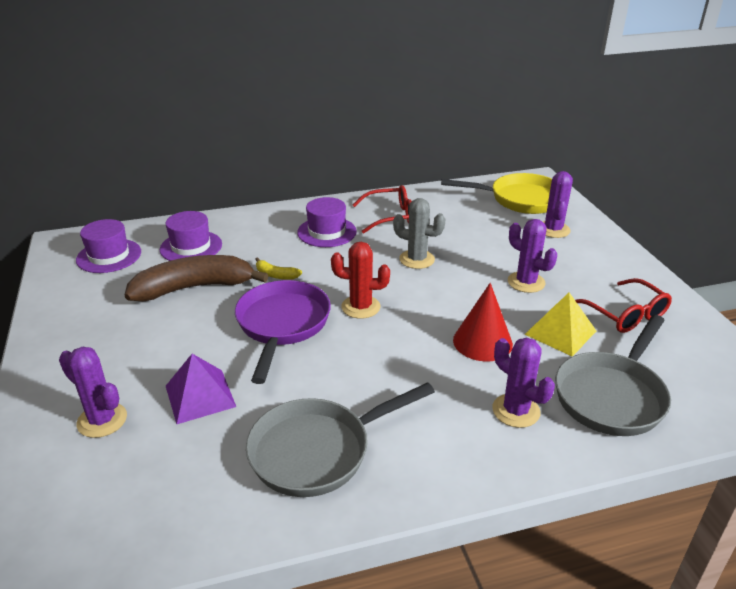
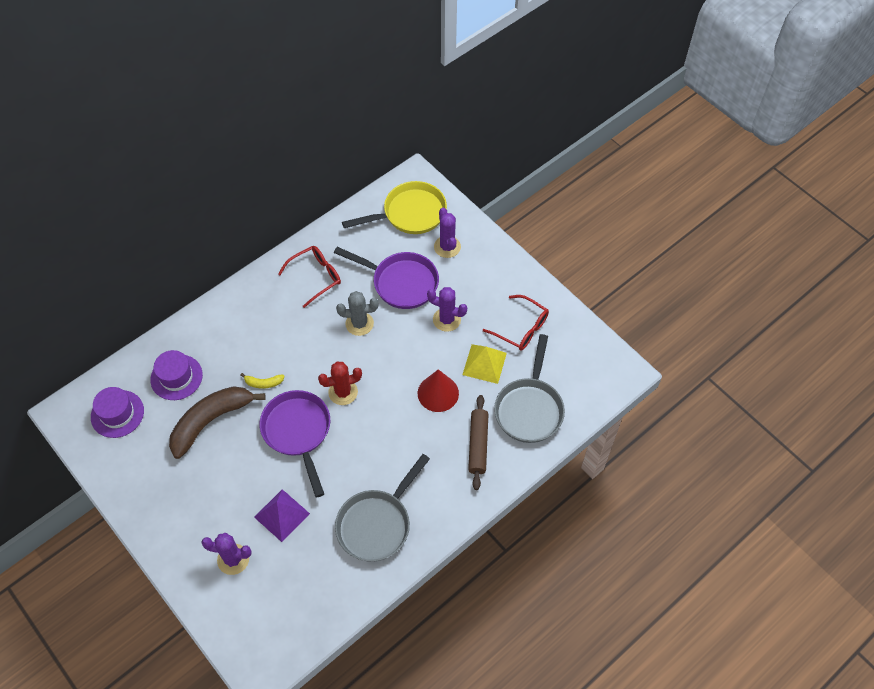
camera: 25 degrees left, 25 degrees up
purple hat [297,197,357,247] -> none
purple cactus [492,338,555,428] -> brown rolling pin [468,395,488,490]
none -> purple pan [334,247,439,309]

